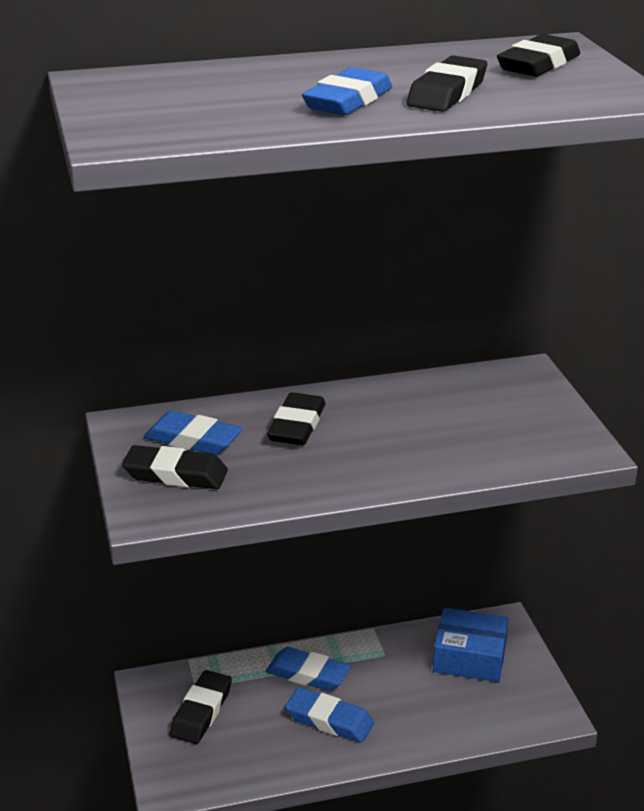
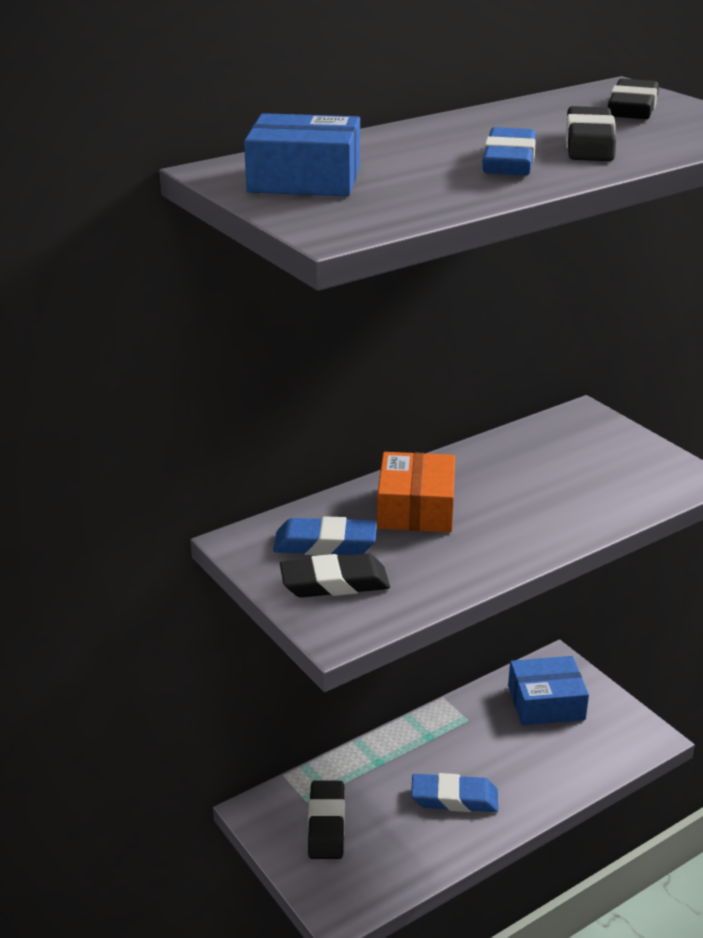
camera: 20 degrees left, 0 degrees up
blue eraser [266,647,351,691] -> none
black eraser [267,392,326,445] -> orange box [377,452,455,532]
none -> blue box [244,113,360,196]

